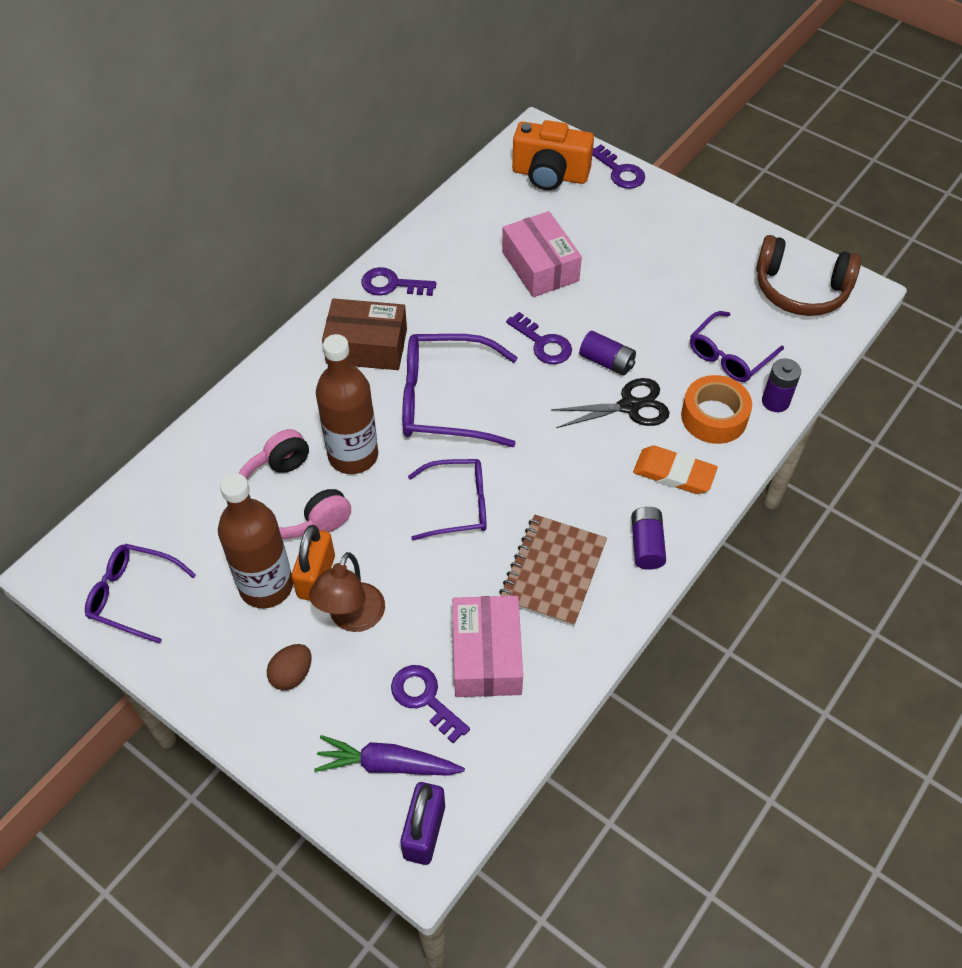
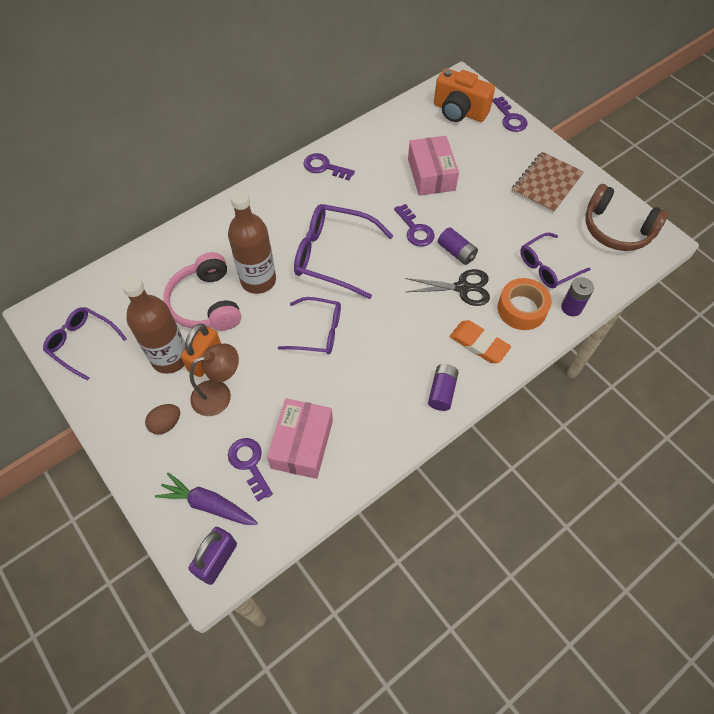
camera: 15 degrees right, 5 degrees up
brown lamp [309,552,385,632] -> brown lamp turned 150 degrees counterclockwise [190,344,239,416]
brown box [322,298,407,370] -> none
brown notebook [499,515,607,627] -> brown notebook moved to [512,152,584,213]

